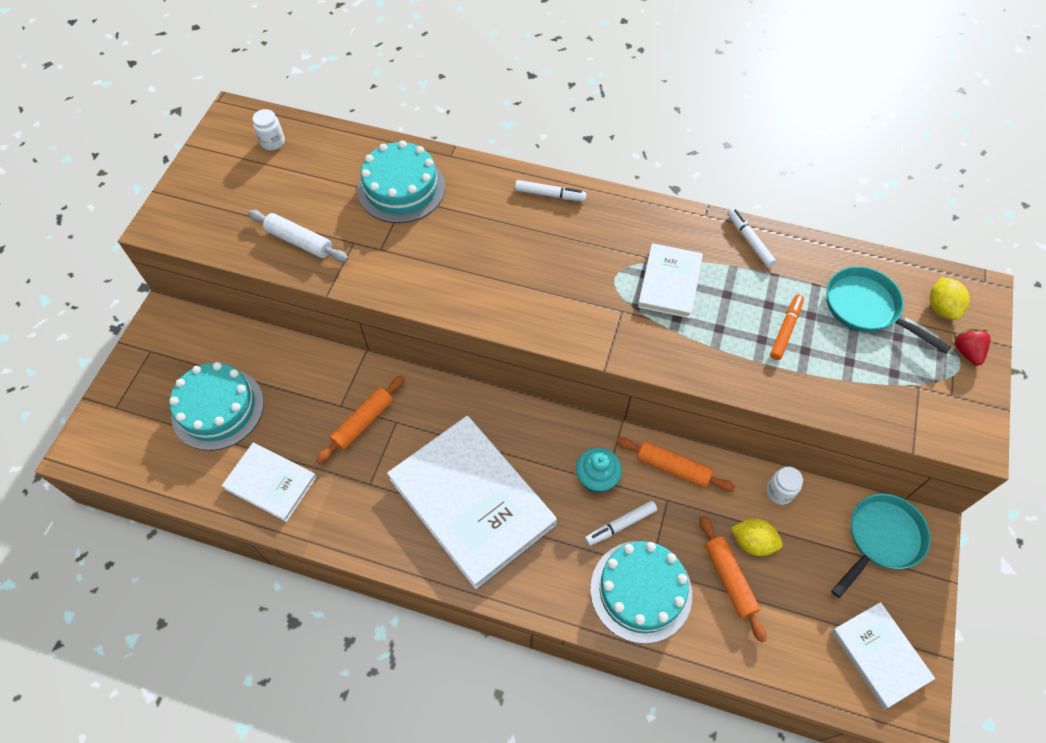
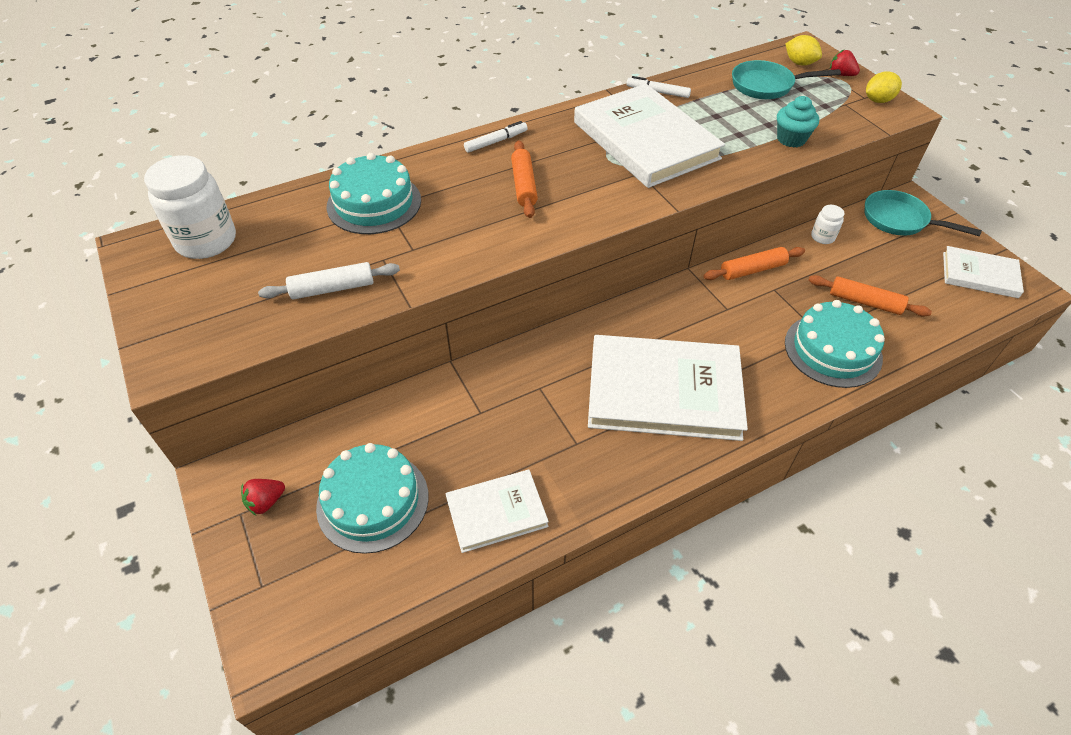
camera: 45 degrees left, 10 degrees down
white jar [253,109,285,150] -> white jar [144,155,236,259], size x2.10
orange rolling pin [316,375,405,464] -> orange rolling pin moved to [511,140,538,218]
turquoise cupcake [576,447,622,494] -> turquoise cupcake moved to [777,96,819,148]
white marker [585,501,657,546] -> none
white book [638,243,703,318] -> white book [574,84,725,188], size x1.89
yellow lemon [731,519,783,556] -> yellow lemon moved to [866,71,902,103]
orange marker [770,294,804,360] -> none
turquoise pan [831,494,931,598] -> turquoise pan turned 60 degrees counterclockwise [865,190,982,236]
none -> red strawberry [241,479,285,516]

